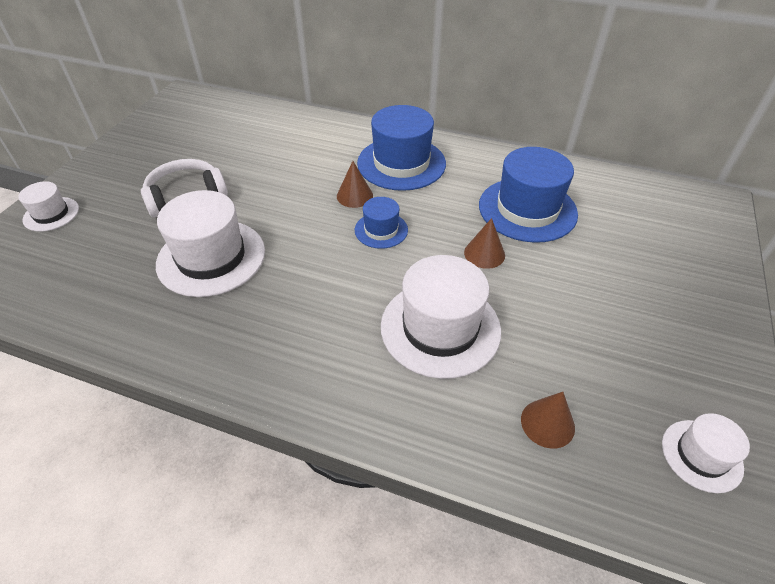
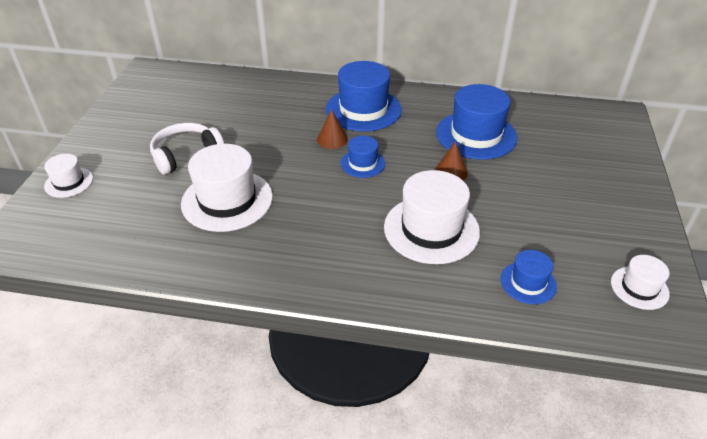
camera: 10 degrees left, 5 degrees down
brown cone [521,392,575,449] -> blue hat [501,250,557,304]

